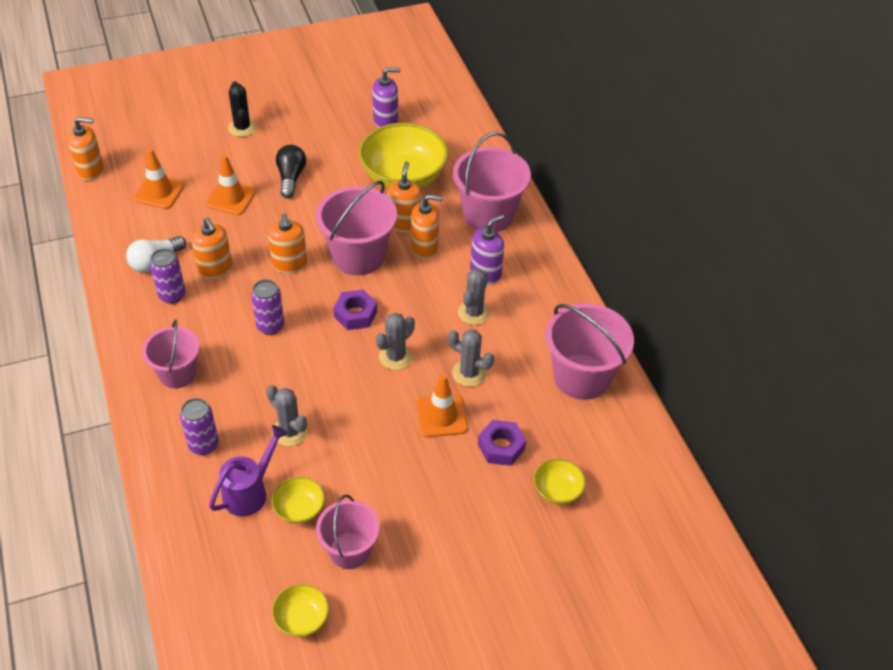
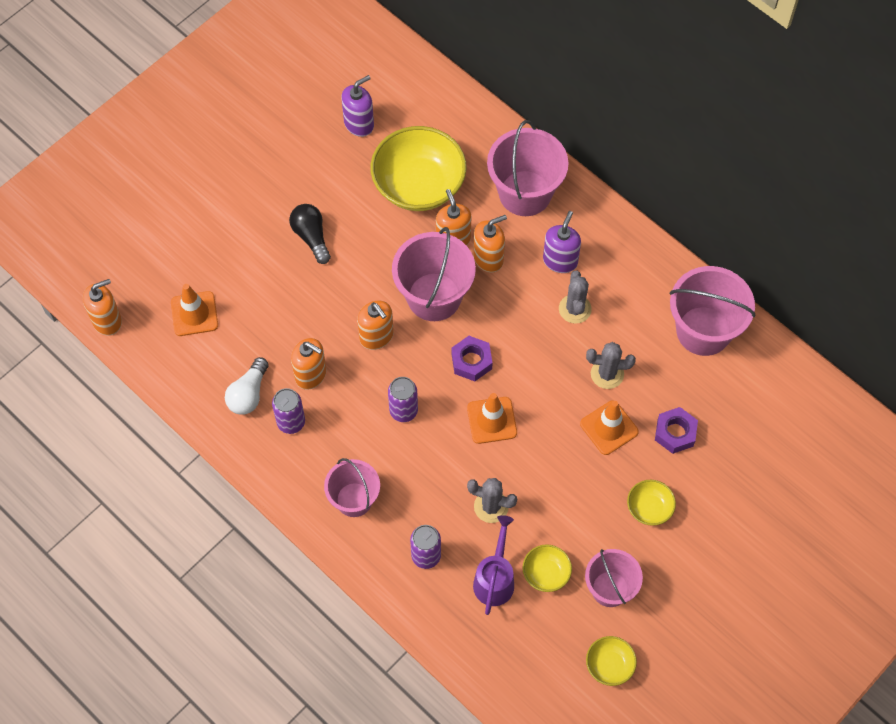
camera: 25 degrees left, 15 degrees up
orange traffic cone [206,155,256,215] -> orange traffic cone moved to [467,393,517,444]
black cactus [228,81,257,137] -> none
grey cactus [376,313,415,370] -> none
yellow bowl [534,459,586,504] -> yellow bowl moved to [627,480,676,526]

